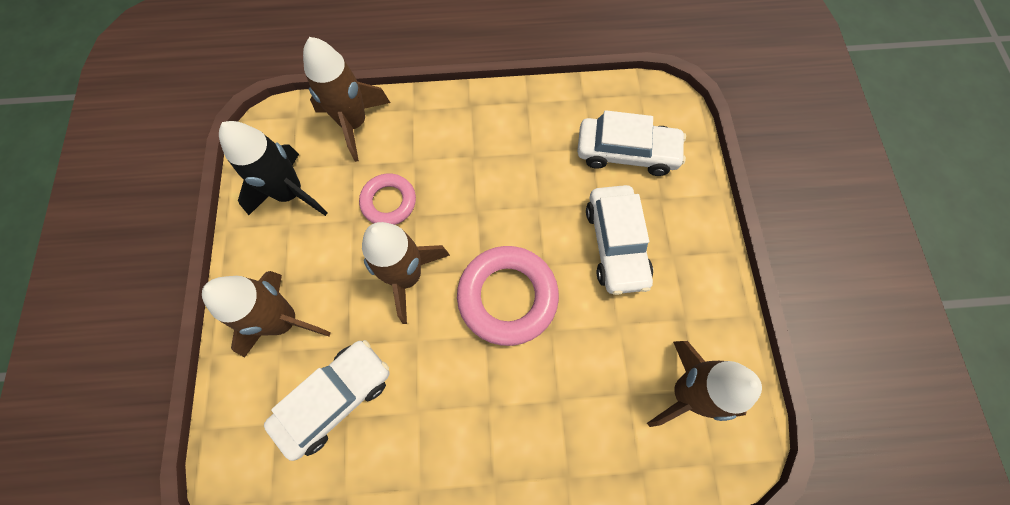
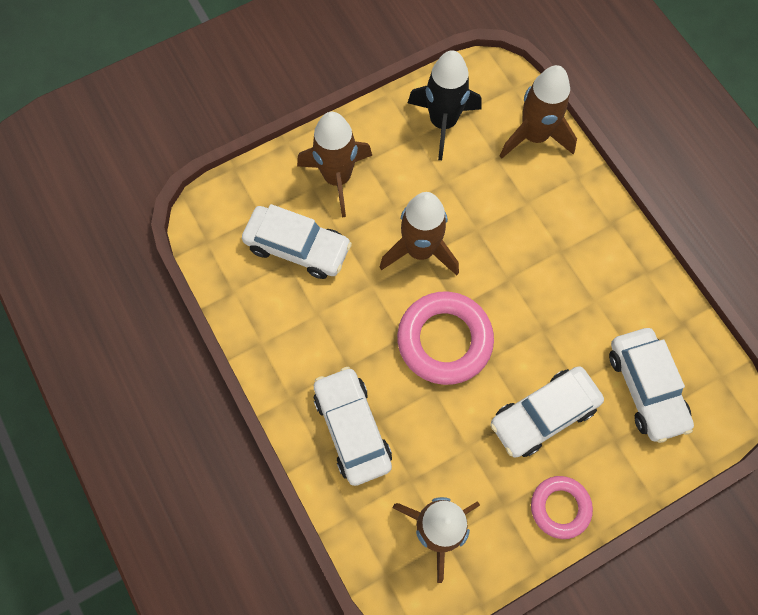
camera: 65 degrees right, 0 degrees up
pink ring [359,173,416,225] -> pink ring moved to [531,476,593,539]
none -> white car [314,367,392,486]

